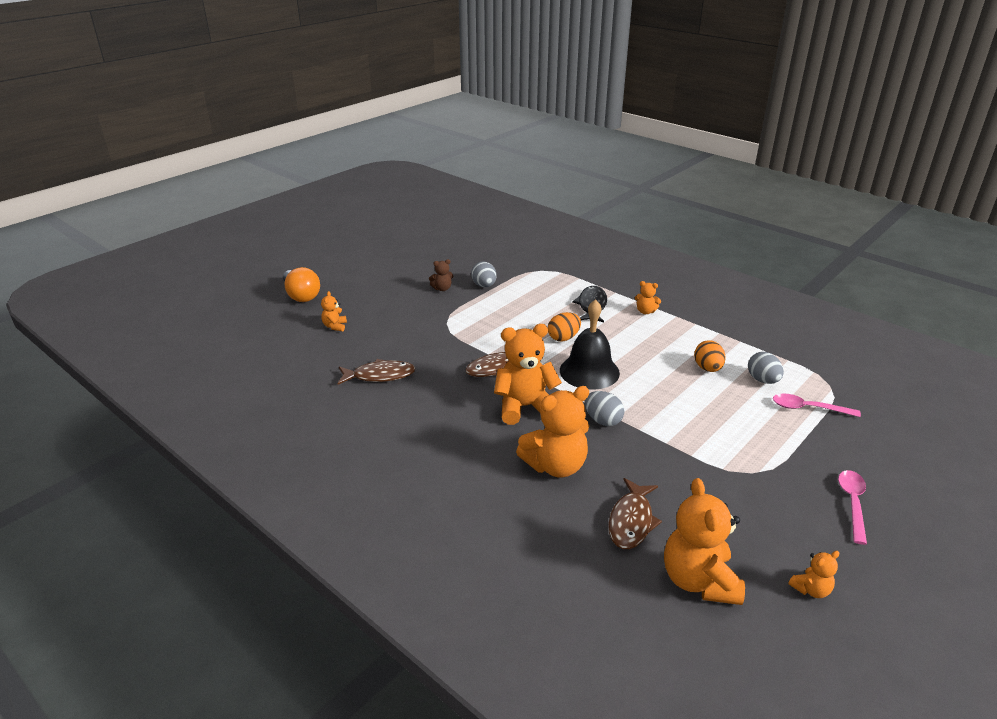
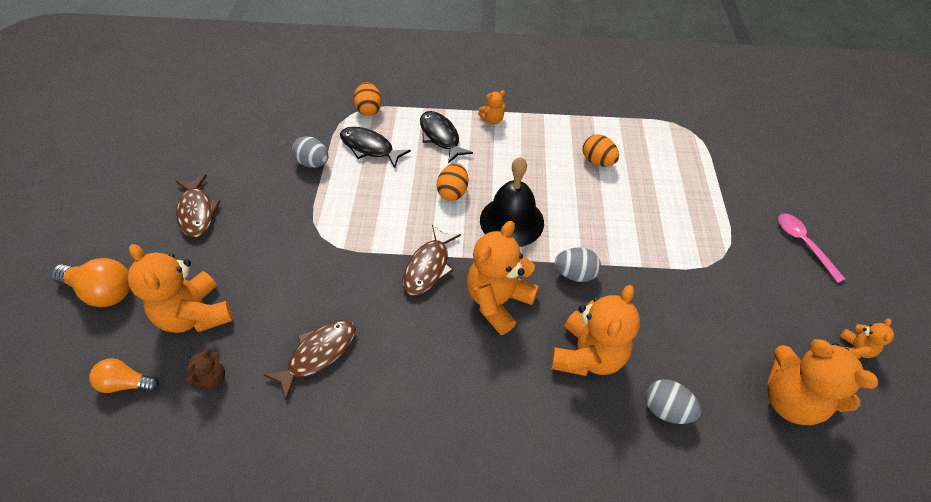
camera: 40 degrees left, 20 degrees up
orange teddy bear [321,291,347,331] -> orange teddy bear [127,244,233,333], size x2.12
brown teddy bear [429,259,453,291] -> brown teddy bear moved to [185,349,225,388]
brown fish [608,478,662,549] -> brown fish moved to [176,174,221,238]
grey egg [748,352,784,384] -> grey egg moved to [645,379,701,424]
pink spoon [773,393,861,417] -> none
none -> orange light bulb [89,358,159,393]
none -> black fish [340,127,411,168]
none -> orange egg [354,82,382,116]

